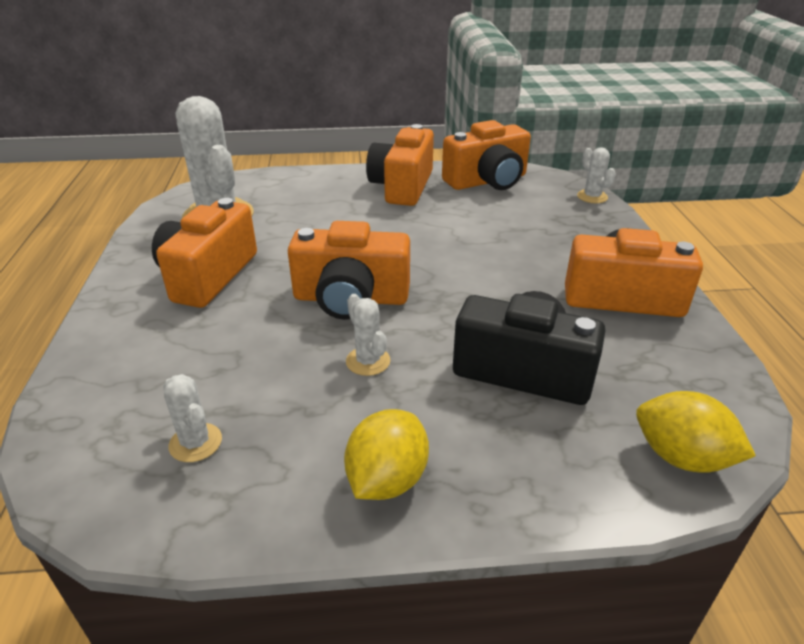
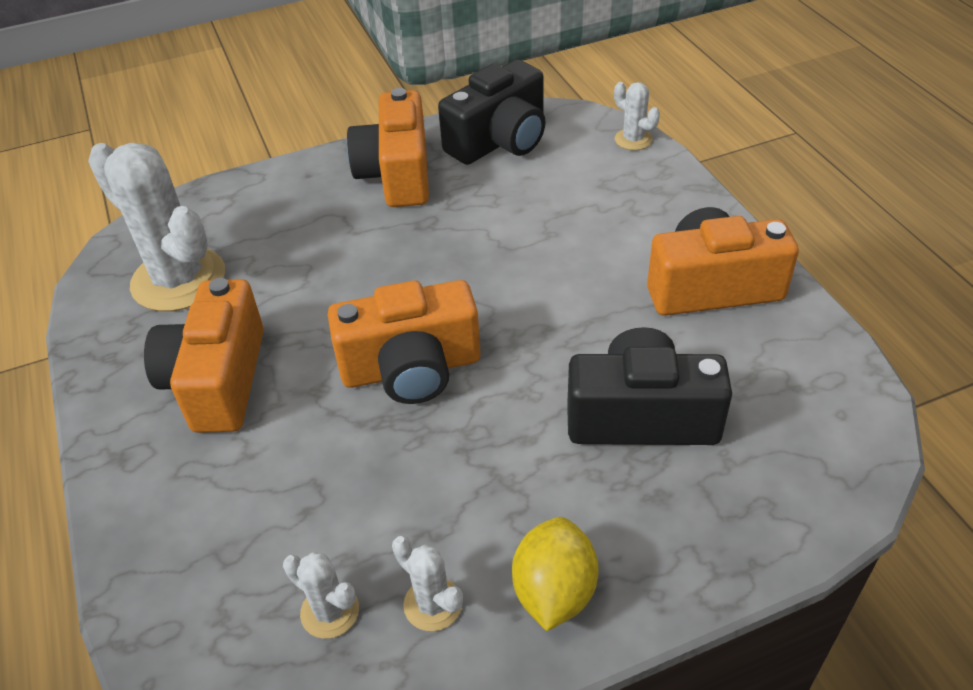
camera: 15 degrees left, 10 degrees up
white cactus [346,294,391,376] -> white cactus moved to [392,536,463,631]
orange camera [442,120,531,190] -> black camera [438,60,545,165]
yellow lemon [636,391,756,473] -> none

